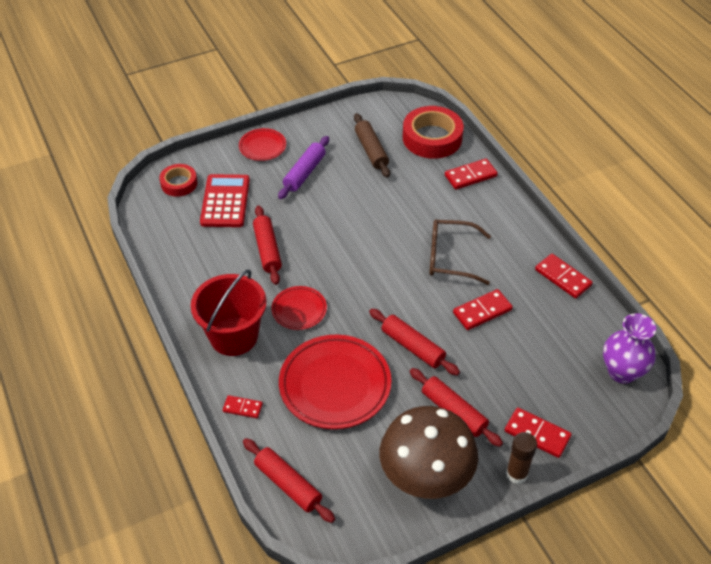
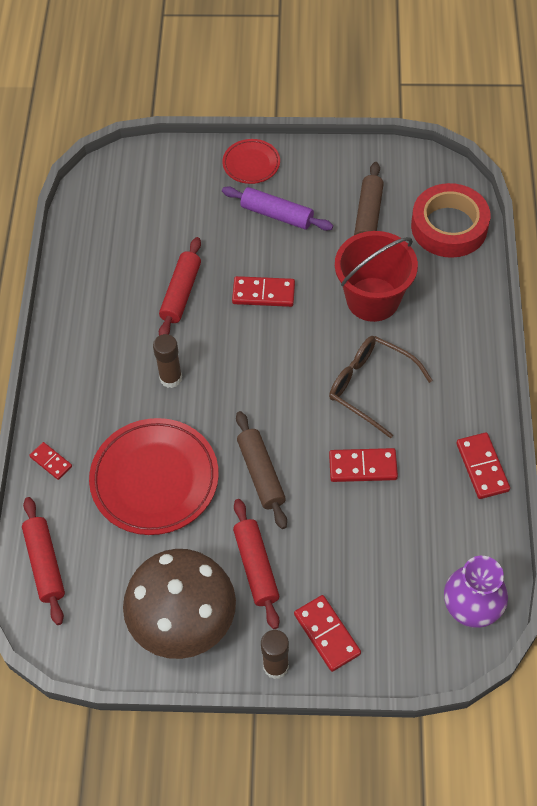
camera: 30 degrees right, 10 degrees up
red tape [159,164,197,197] -> none
red bucket [191,269,266,356] -> red bucket moved to [335,231,418,322]
red calculator [200,174,250,227] -> none
red plate [272,286,327,330] -> brown glue stick [153,334,182,388]
purple rolling pin [278,136,329,199] -> purple rolling pin turned 60 degrees clockwise [222,186,333,231]
red rolling pin [369,309,460,376] -> brown rolling pin [236,411,287,529]
red domino [445,159,498,190] -> red domino moved to [232,276,295,307]

